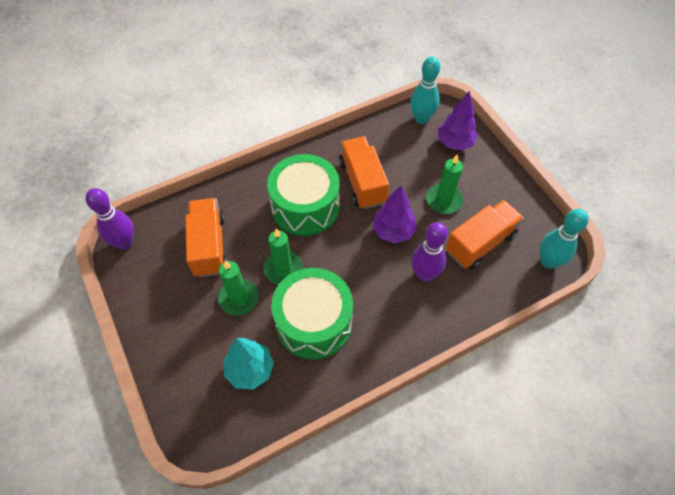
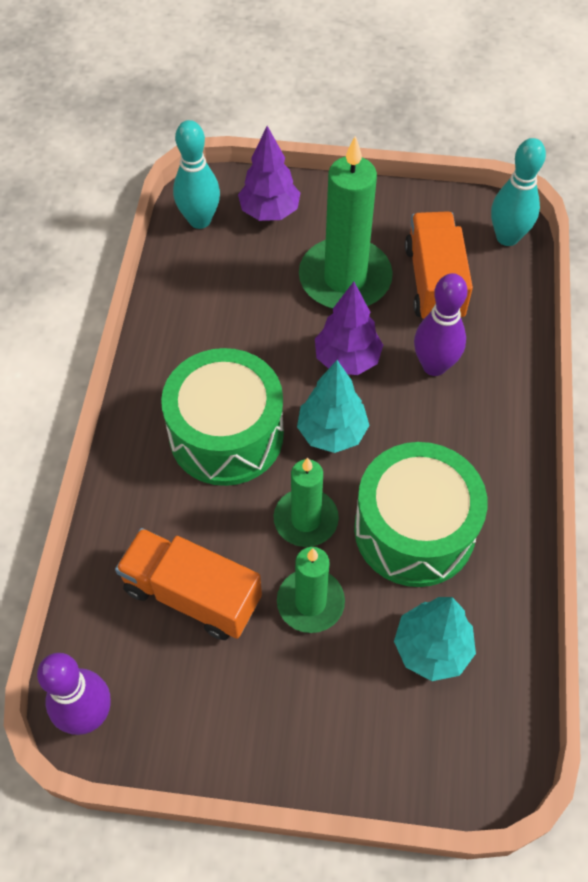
camera: 55 degrees left, 0 degrees up
orange truck [339,136,389,209] -> none
green candle [426,155,463,214] -> green candle [299,136,393,309], size x1.66
none -> turquoise tree [297,360,370,453]

